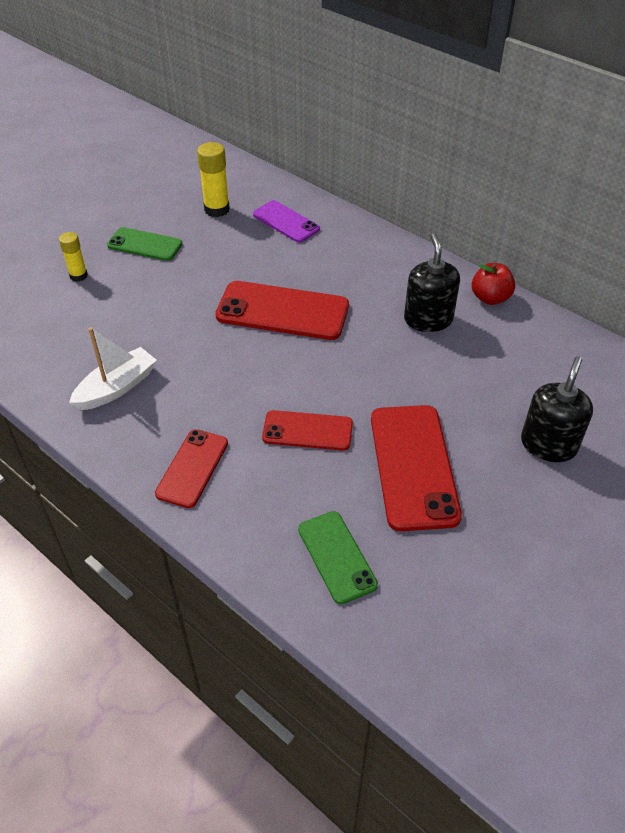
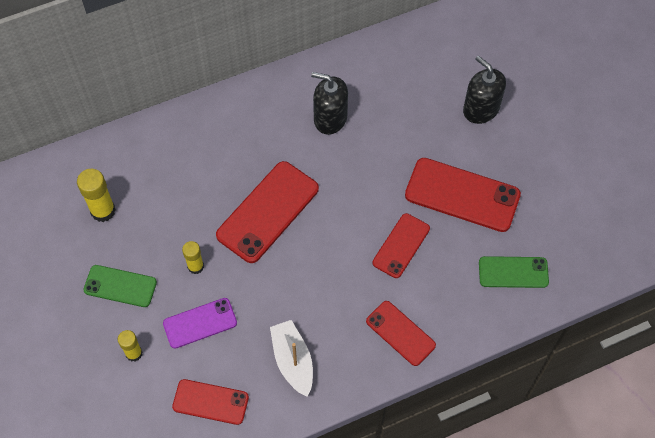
camera: 65 degrees left, 15 degrees up
green phone [107,227,182,261] -> green phone turned 60 degrees clockwise [83,265,157,307]
purple phone [253,200,320,243] -> purple phone moved to [163,298,237,348]
red apple [472,263,515,305] -> none
none -> red phone [172,379,249,425]
none -> yellow glue stick [182,241,204,274]

